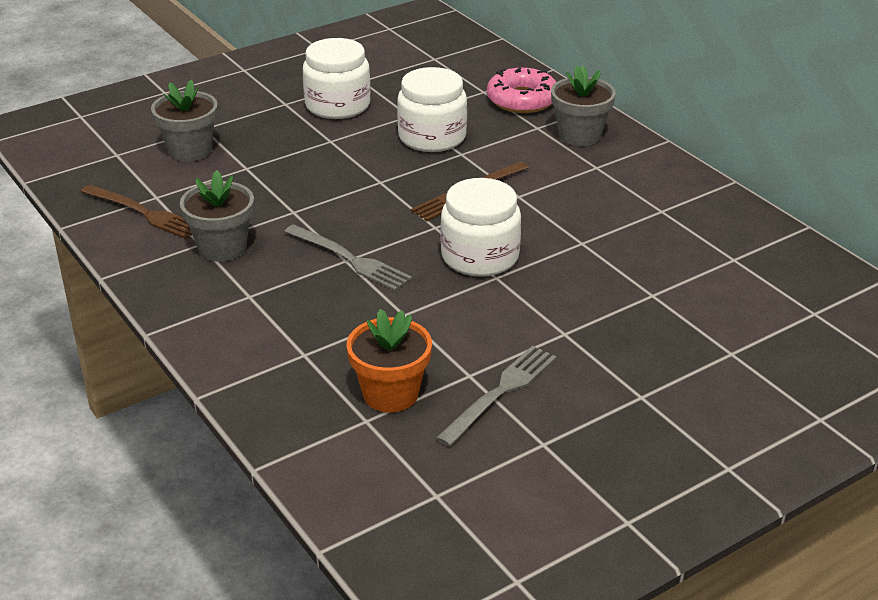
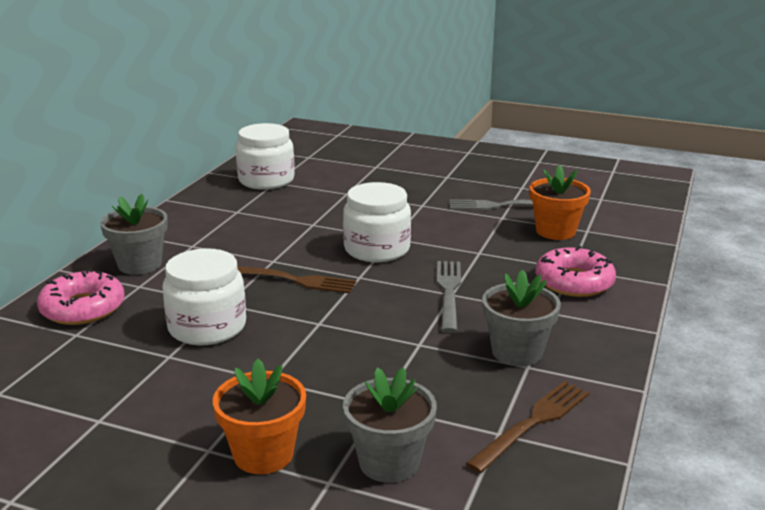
camera: 125 degrees left, 10 degrees down
brown fork [81,185,192,239] -> brown fork turned 45 degrees clockwise [465,381,589,473]
white jar [303,38,371,119] -> white jar moved to [236,123,295,190]
none -> orange flower pot [213,359,306,474]
none -> pink donut [536,246,616,297]

